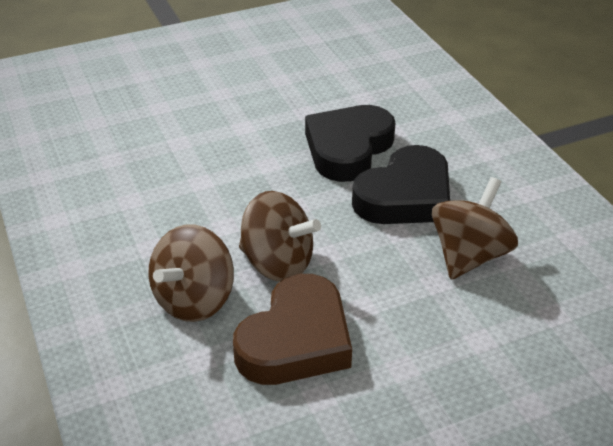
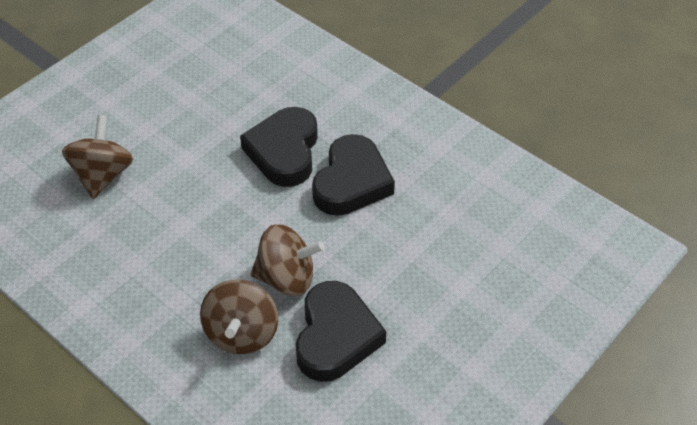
camera: 25 degrees left, 10 degrees up
brown heart [233,274,352,385] -> black heart [296,281,386,382]
brown spinning top [432,177,518,280] -> brown spinning top moved to [62,115,133,199]

